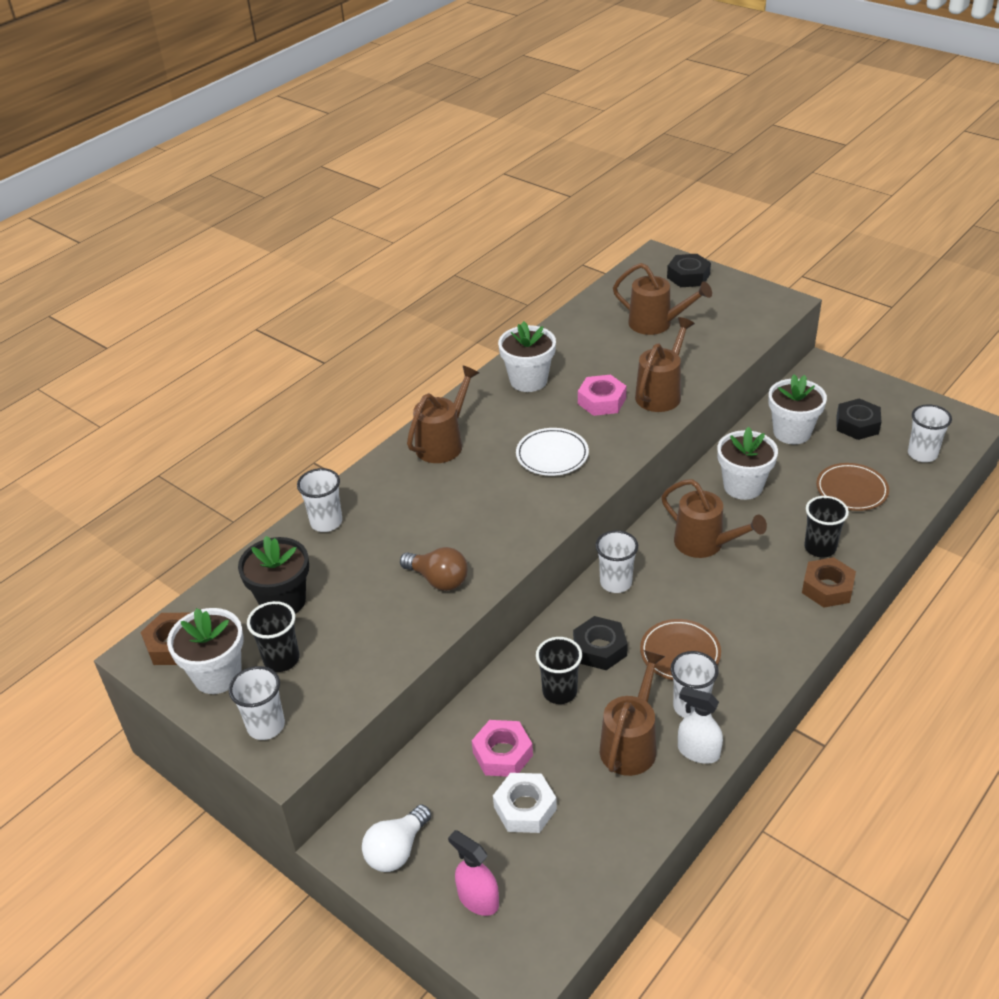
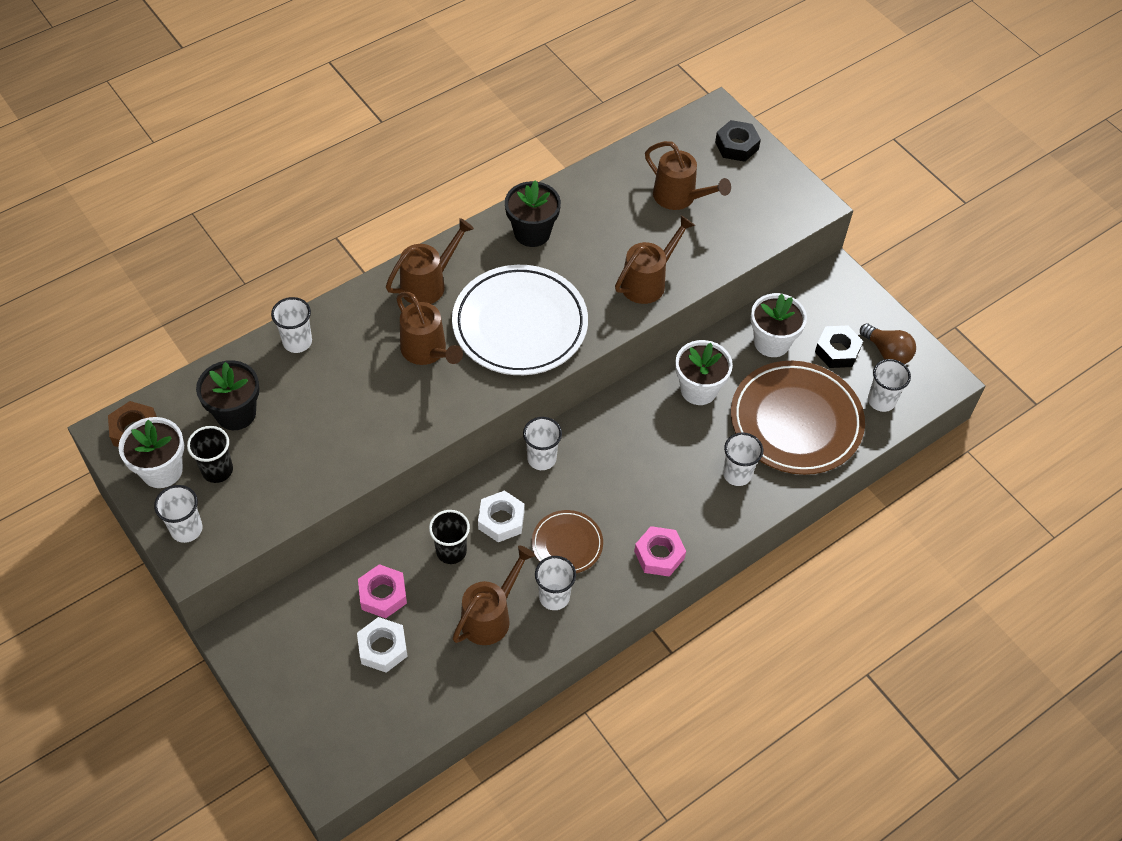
camera: 10 degrees right, 15 degrees up
white light bulb [362,805,431,872] -> none
brown light bulb [400,547,468,591] -> brown light bulb moved to [860,323,916,364]
pink spray bottle [448,830,499,916] -> none
white flower pot [498,321,556,392] -> black flower pot [505,180,561,247]
white plate [516,428,589,476] -> white plate [452,265,588,375], size x1.98
black nut [573,616,628,670] -> white nut [478,491,525,542]
pink nut [578,374,626,416] -> pink nut moved to [634,526,686,577]
brown watering can [661,479,767,558] -> brown watering can moved to [396,292,463,365]
white spray bottle [678,687,723,764] -> none
brown nut [802,557,856,608] -> none
black cup [804,496,849,558] -> white cup [723,432,763,486]
brown plate [816,463,889,511] -> brown plate [731,361,865,475], size x1.98

